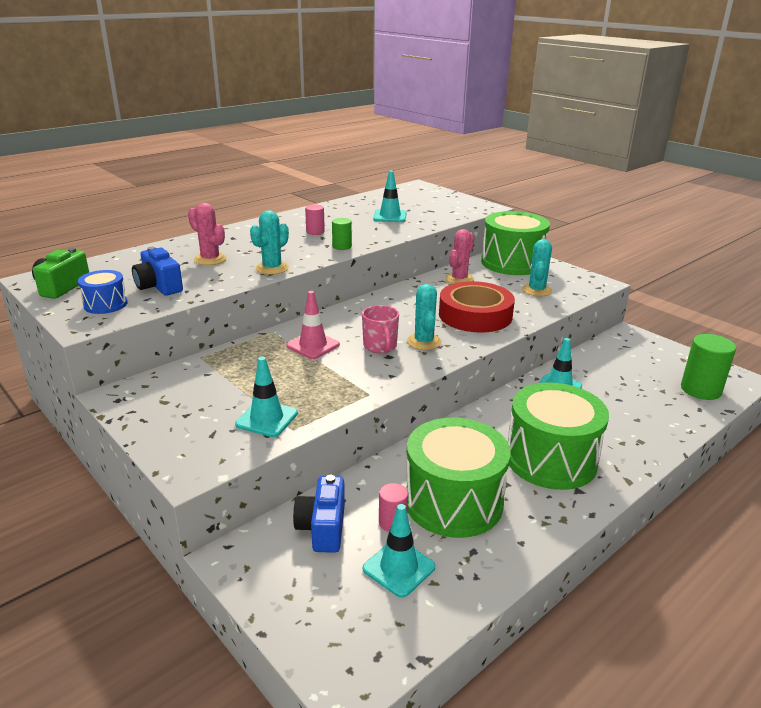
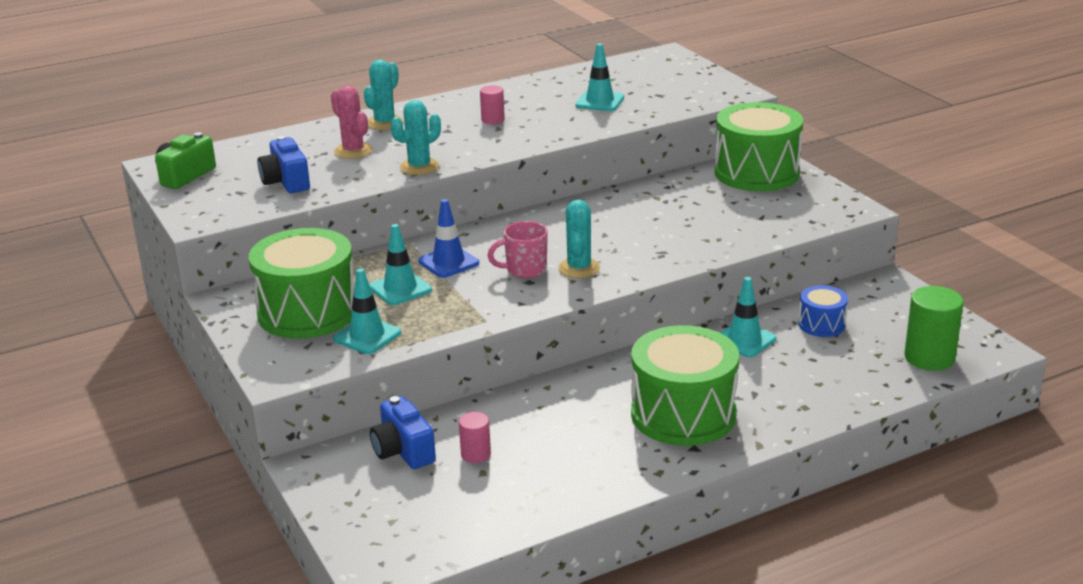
camera: 15 degrees right, 0 degrees up
blue drum [78,270,128,314] -> blue drum moved to [799,285,848,337]
pink traffic cone [286,291,340,359] -> blue traffic cone [418,199,479,278]
blue camera [293,475,345,553] -> blue camera turned 45 degrees counterclockwise [370,396,436,469]
green cylinder [332,218,352,250] -> none
pink mug [362,305,399,353] -> pink mug turned 75 degrees clockwise [487,221,548,278]
turquoise traffic cone [363,504,435,598] -> turquoise traffic cone moved to [369,224,432,305]
green drum [406,418,511,538] -> green drum moved to [249,228,354,339]
red tape [439,281,515,333] -> none
pink cactus [445,229,474,284] -> none
turquoise cactus [522,239,552,296] -> turquoise cactus moved to [364,60,403,130]

